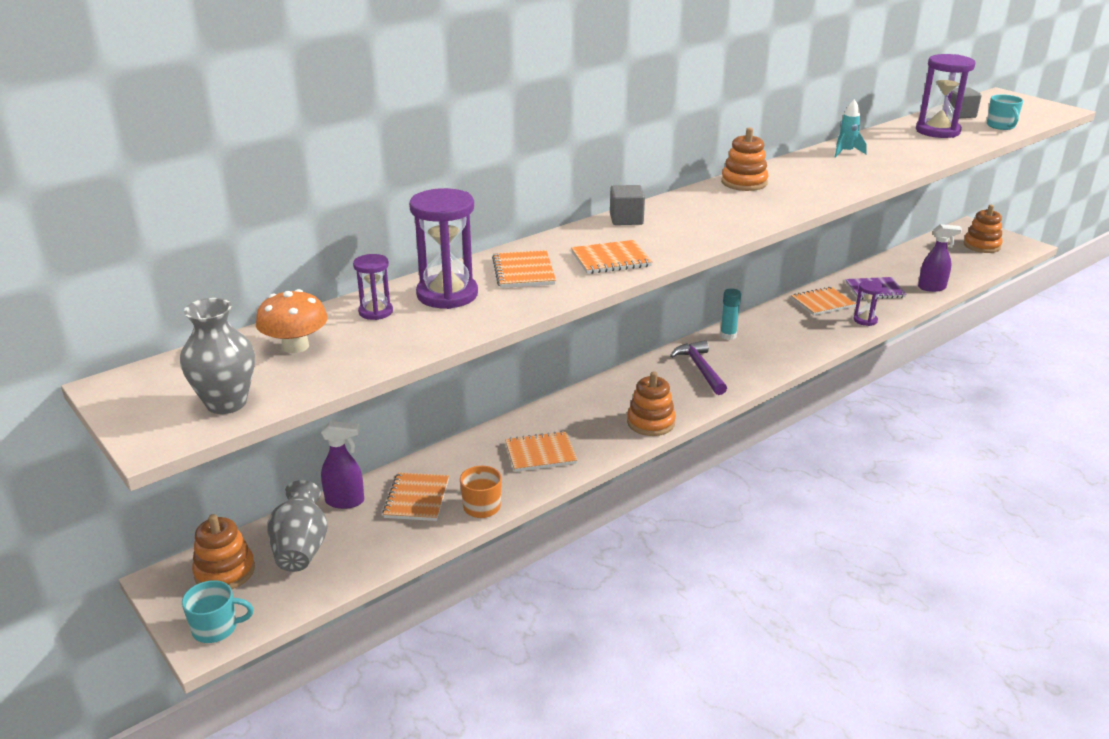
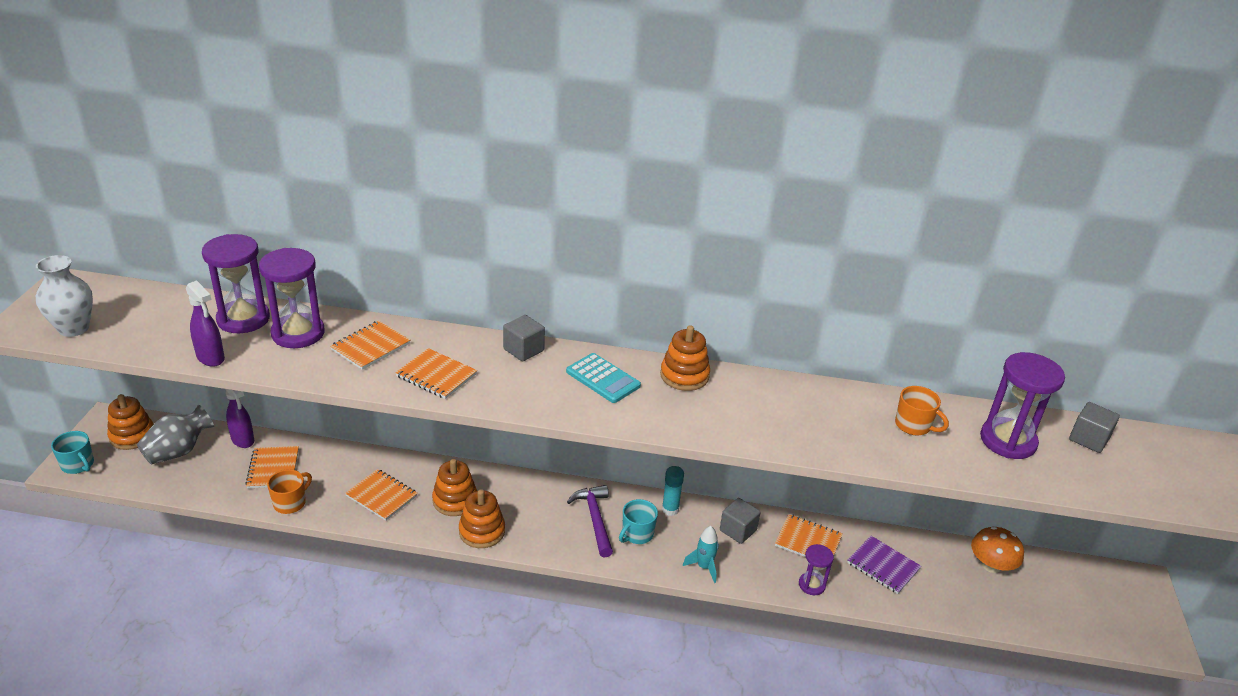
camera: 45 degrees right, 5 degrees up
grey vase [180,298,255,414] -> white vase [36,255,93,337]
orange mushroom [256,289,328,353] -> orange mushroom moved to [971,526,1024,573]
purple hourglass [353,254,393,320] -> purple hourglass [202,234,270,333], size x1.86
orange notebook [382,472,449,521] -> orange notebook turned 60 degrees counterclockwise [245,446,299,488]
purple hammer [670,340,727,395] -> purple hammer turned 45 degrees counterclockwise [567,485,613,557]
turquoise rocket [835,99,867,158] -> turquoise rocket moved to [683,526,719,583]
purple spray bottle [918,224,962,292] -> purple spray bottle moved to [186,280,225,367]
orange stacking toy [963,205,1002,253] -> orange stacking toy moved to [432,459,477,516]
turquoise mug [987,94,1024,130] -> turquoise mug moved to [619,499,658,544]
none -> turquoise calculator [566,353,641,403]
none -> grey cube [720,498,761,544]
none -> orange mug [895,386,949,435]

